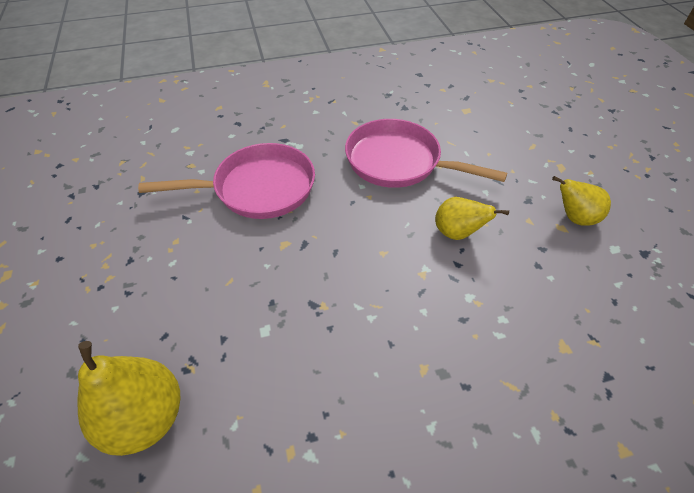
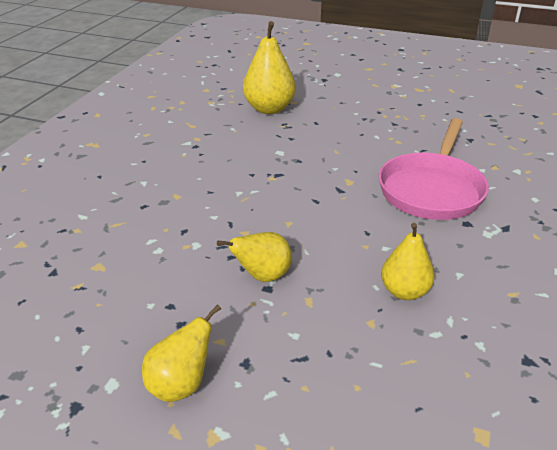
camera: 125 degrees right, 15 degrees down
pink pan [345,119,507,188] -> yellow pear [381,223,435,300]

